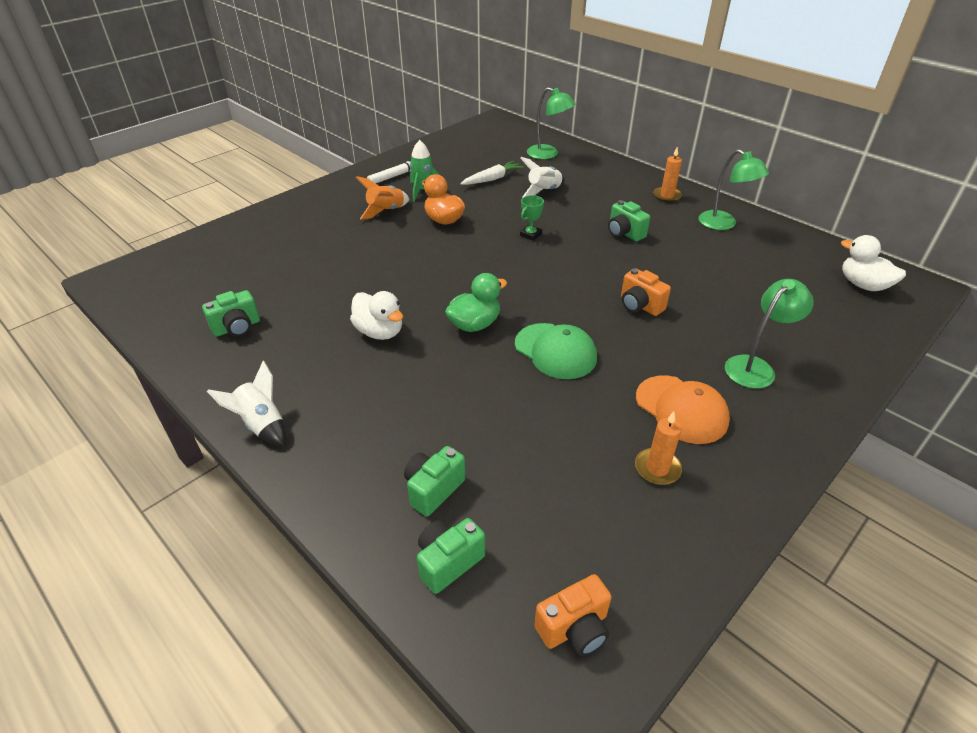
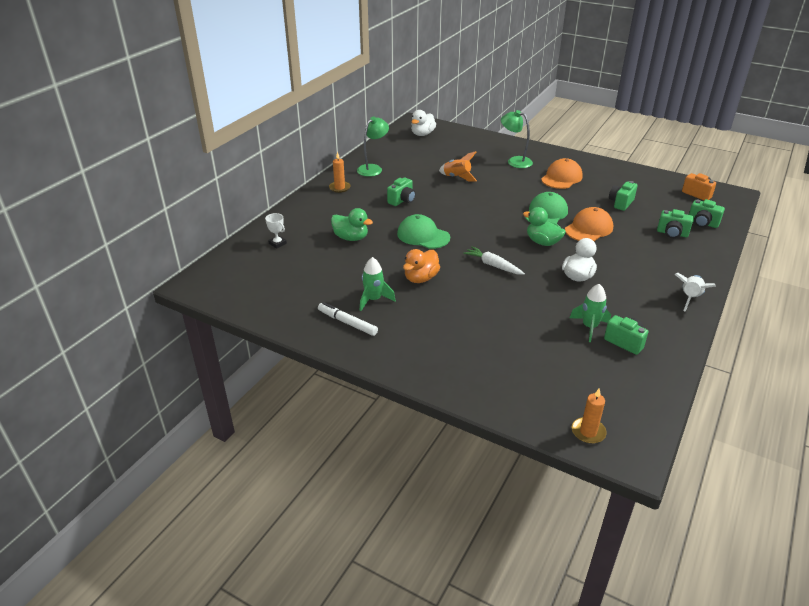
camera: 105 degrees left, 5 degrees down
orange rocket [356,176,409,219] -> orange rocket moved to [439,151,477,182]
white carrot [460,161,524,185] -> white carrot moved to [463,246,525,275]
white rocket [520,157,565,198] -> green duck [331,208,373,241]
green trophy [520,195,544,241] -> green cap [397,214,450,249]
green lamp [527,87,576,159] -> white trophy [265,213,287,248]
orange camera [621,268,671,316] -> none
orange candle [635,412,682,485] -> orange candle moved to [572,388,607,444]
none -> orange cap [565,207,613,241]
none -> green rocket [570,284,611,342]
none -> green camera [609,181,638,211]

